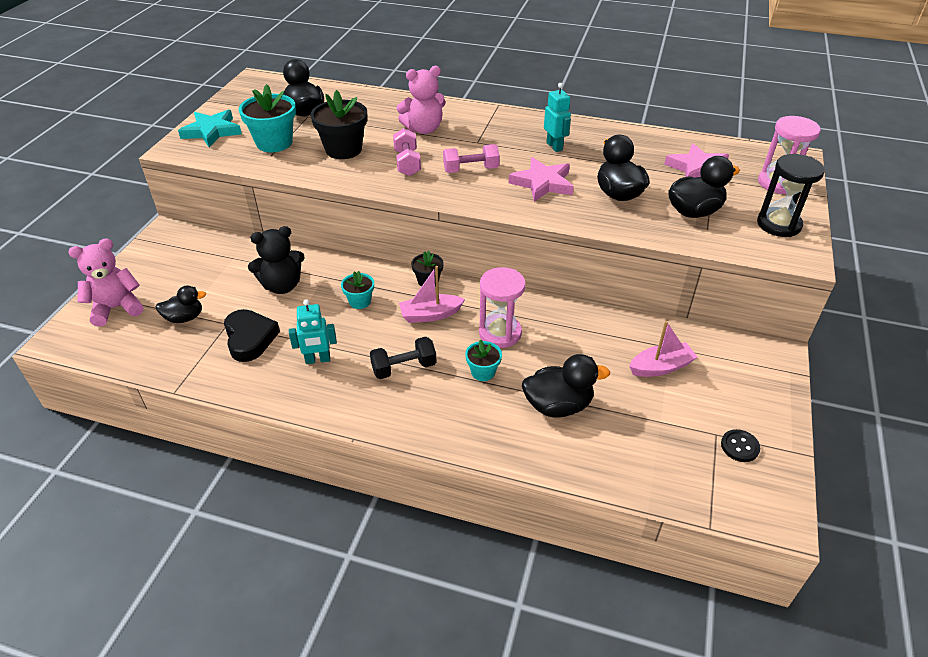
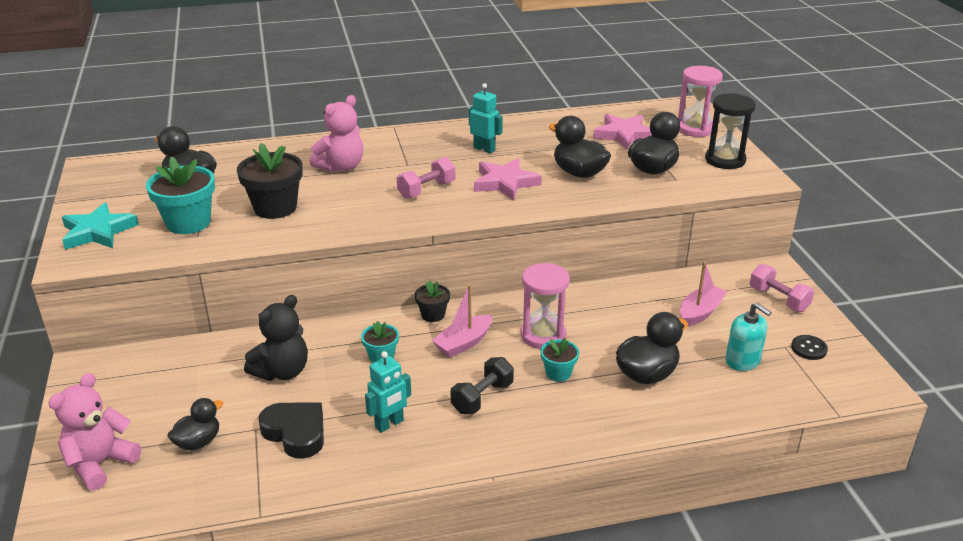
camera: 30 degrees left, 10 degrees down
pink dumbbell [393,128,421,176] -> pink dumbbell moved to [750,264,814,312]
none -> turquoise soap dispenser [725,303,772,371]

